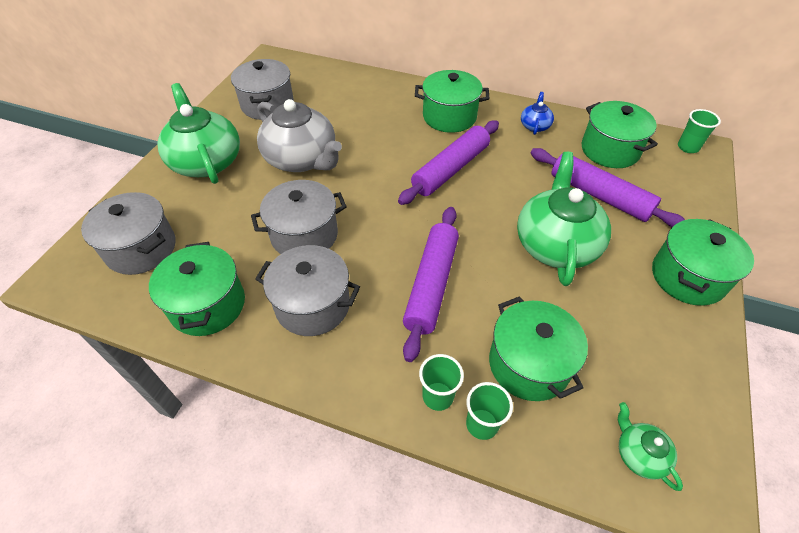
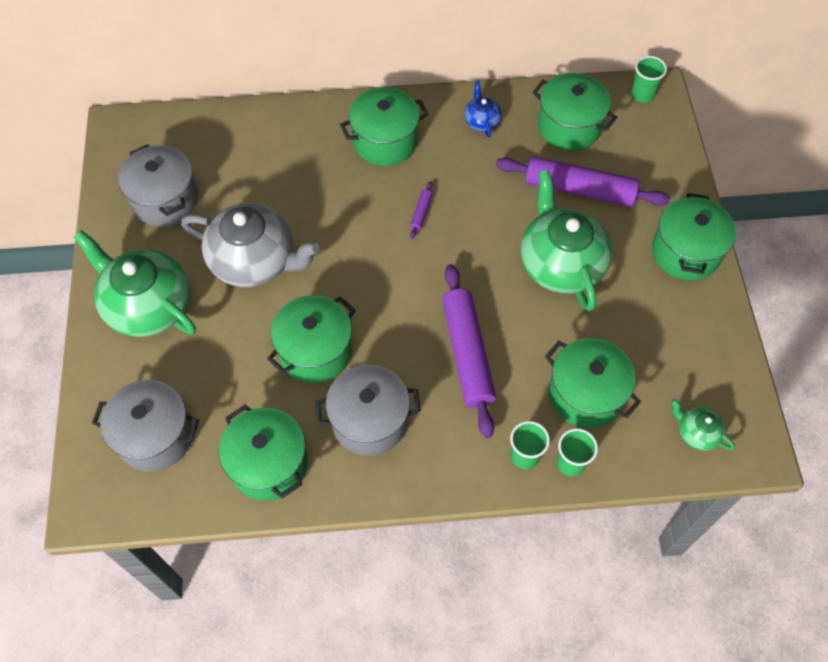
camera: 25 degrees left, 10 degrees up
grey pot [251,180,347,254] -> green pot [267,295,356,383]
purple rolling pin [398,120,499,205] -> purple rolling pin [410,182,432,239], size x0.40

